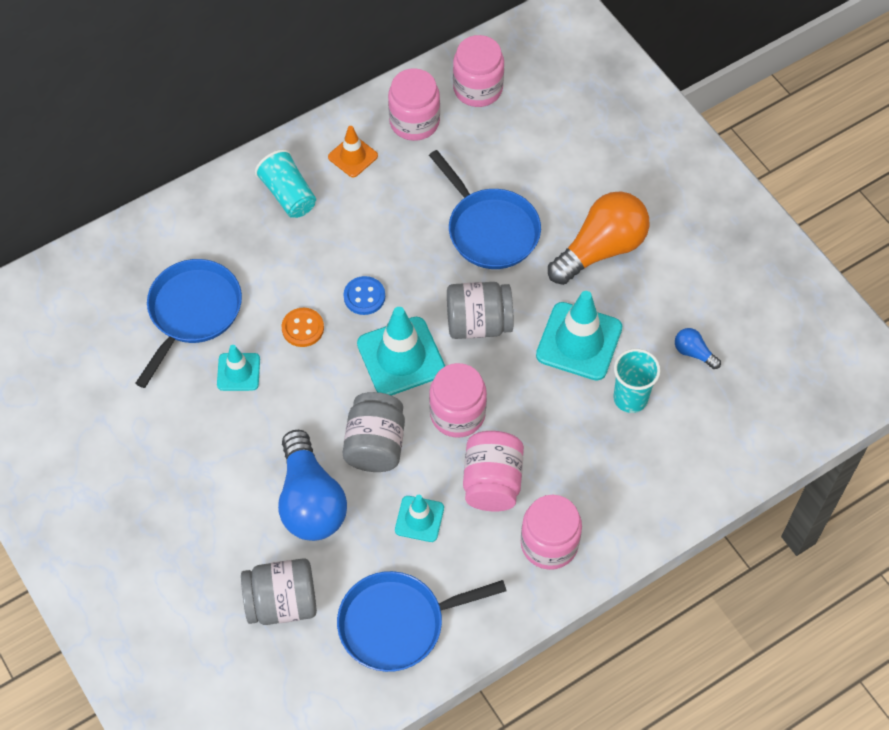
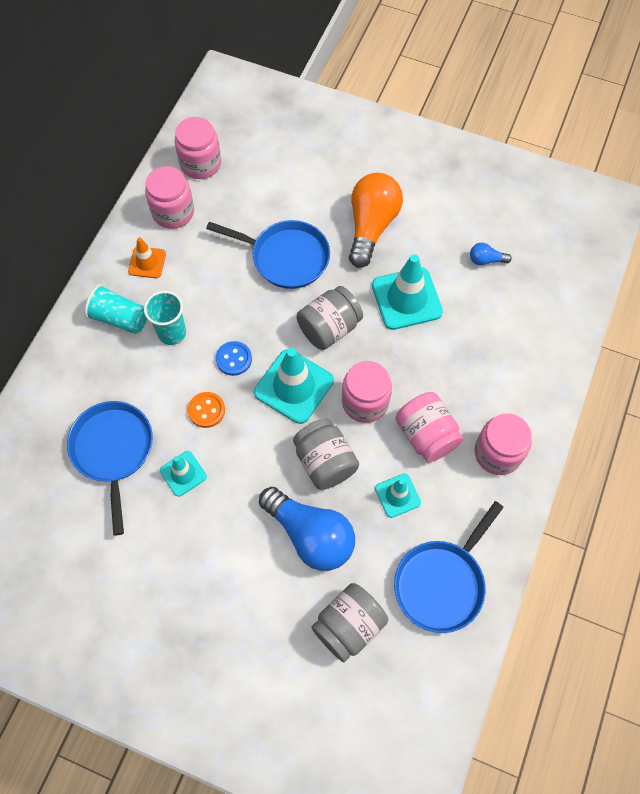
camera: 35 degrees left, 5 degrees up
turquoise cup [614,348,661,413] -> turquoise cup moved to [144,291,186,345]

